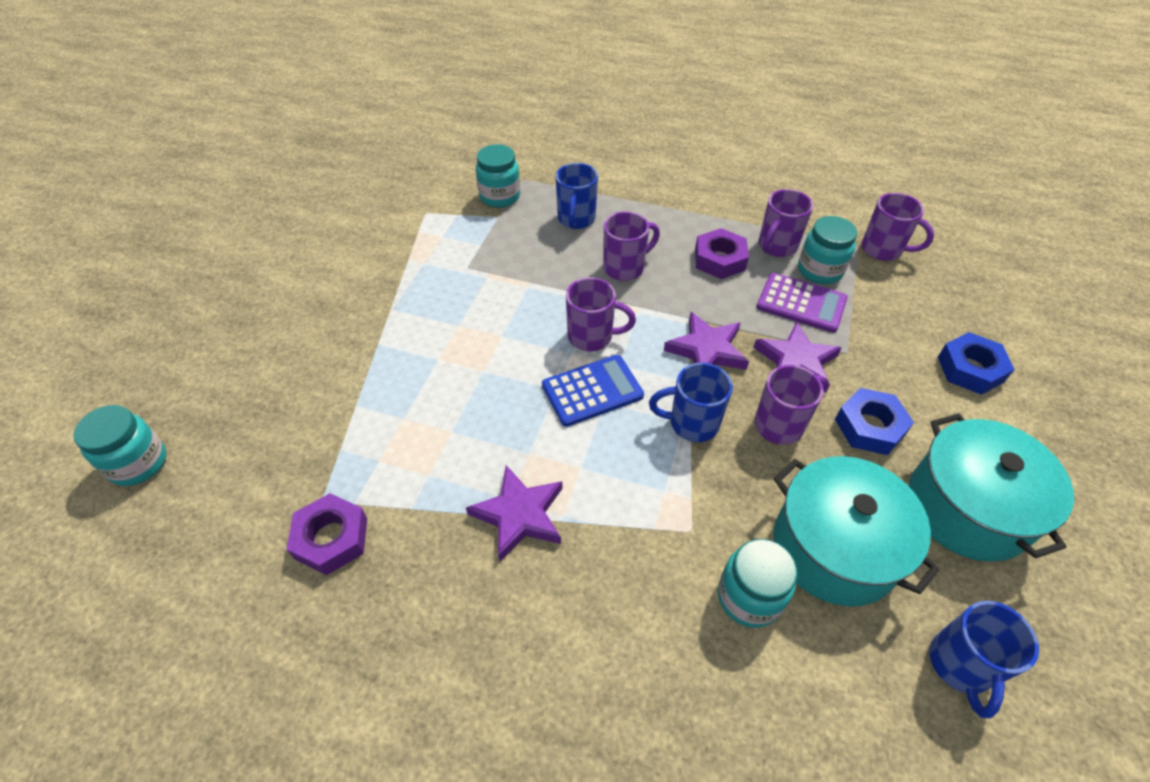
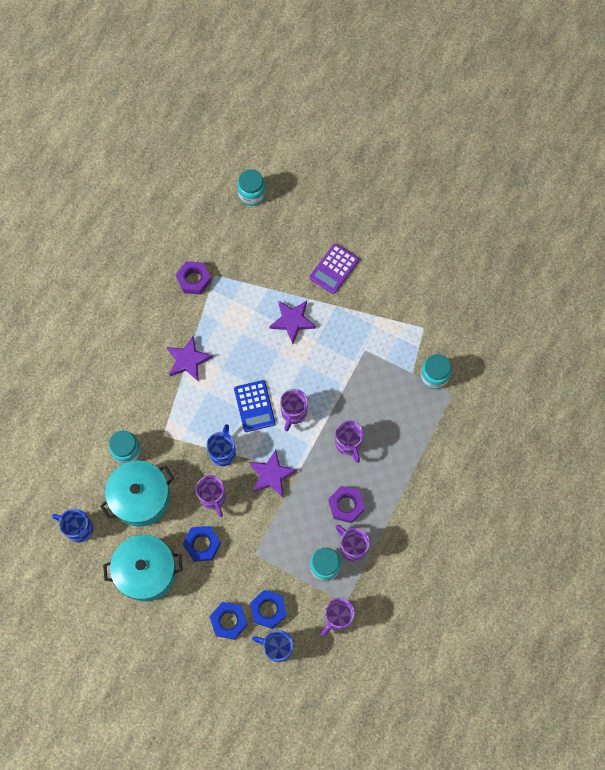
camera: 100 degrees right, 20 degrees up
blue mug [556,163,598,229] -> blue mug moved to [252,630,293,662]
purple star [753,322,841,393] -> purple star moved to [269,301,316,344]
purple calculator [757,273,848,333] -> purple calculator moved to [309,243,359,294]
none -> blue nut [250,590,287,629]

